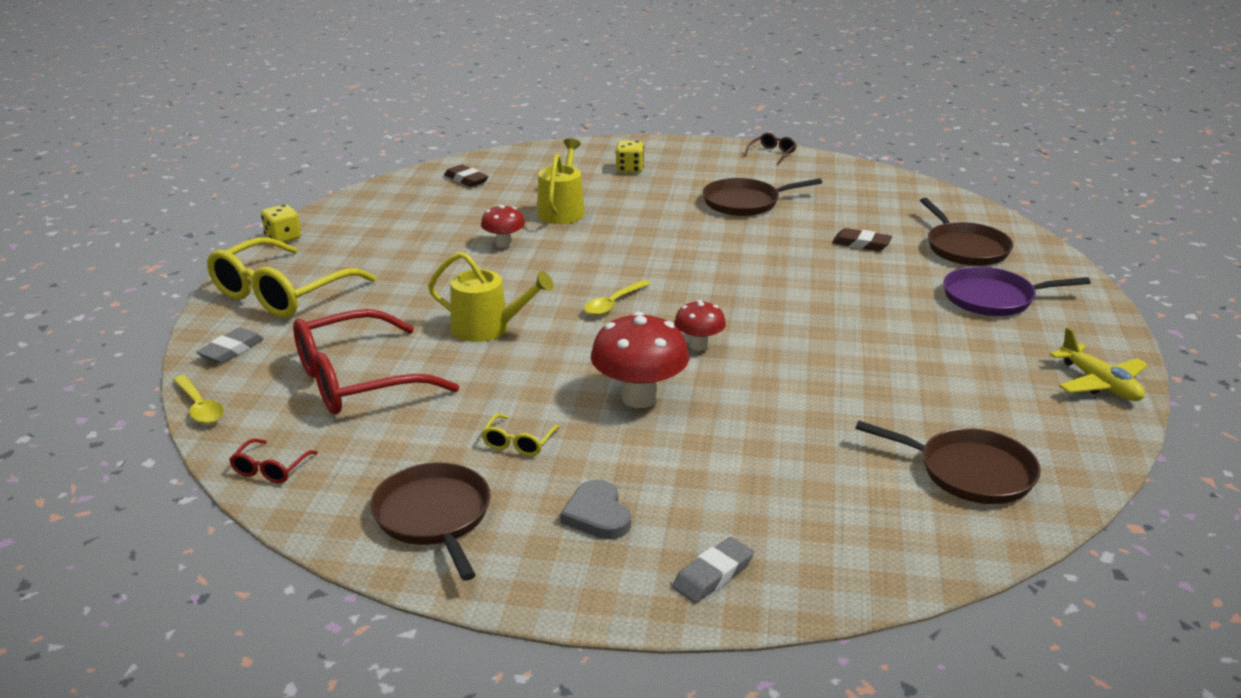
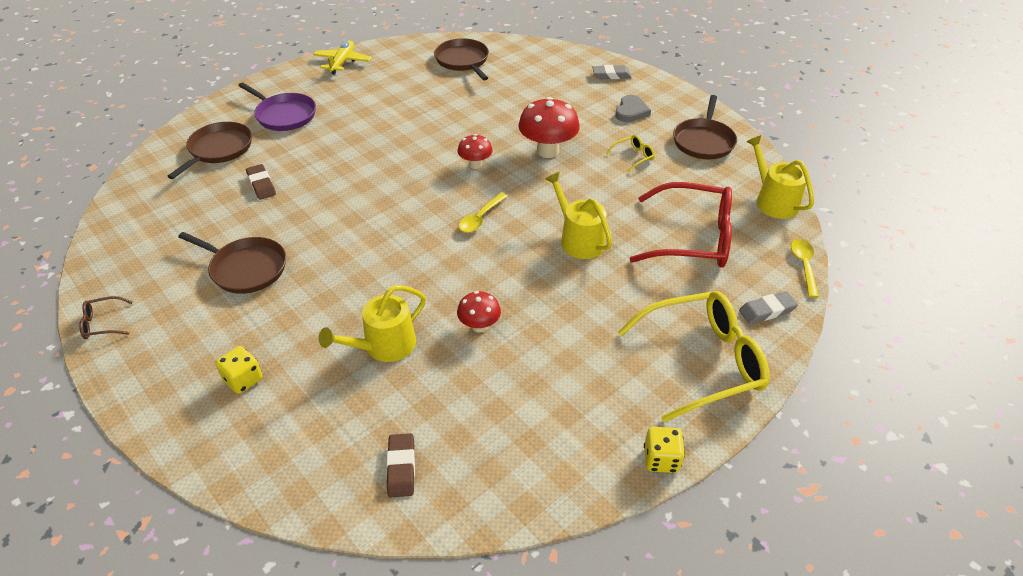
camera: 140 degrees left, 15 degrees up
red glasses [229,438,318,483] -> yellow watering can [746,135,814,219]
yellow spoon [584,280,650,316] -> yellow spoon turned 135 degrees clockwise [459,193,507,233]

